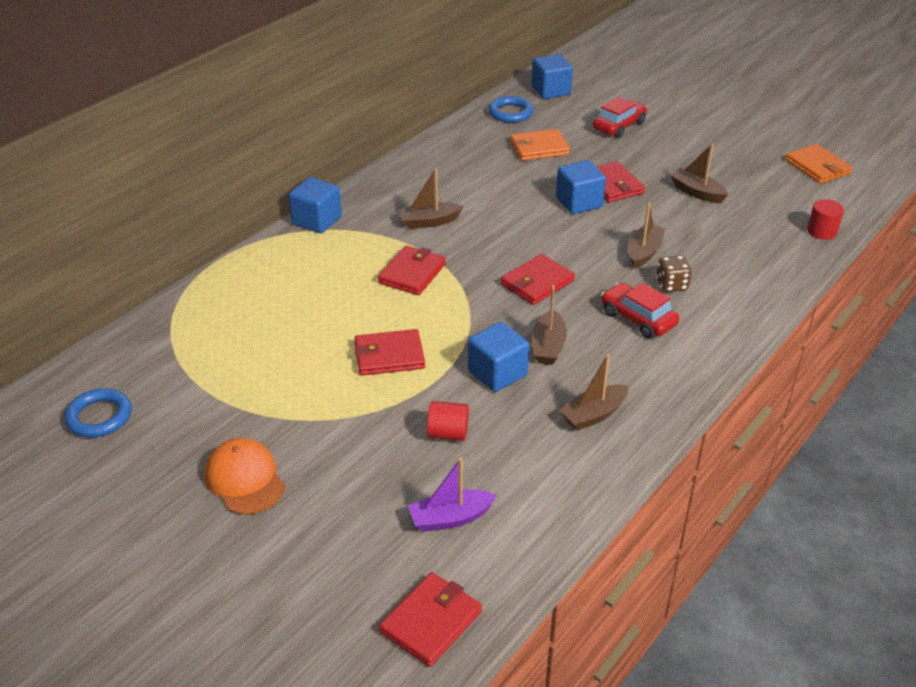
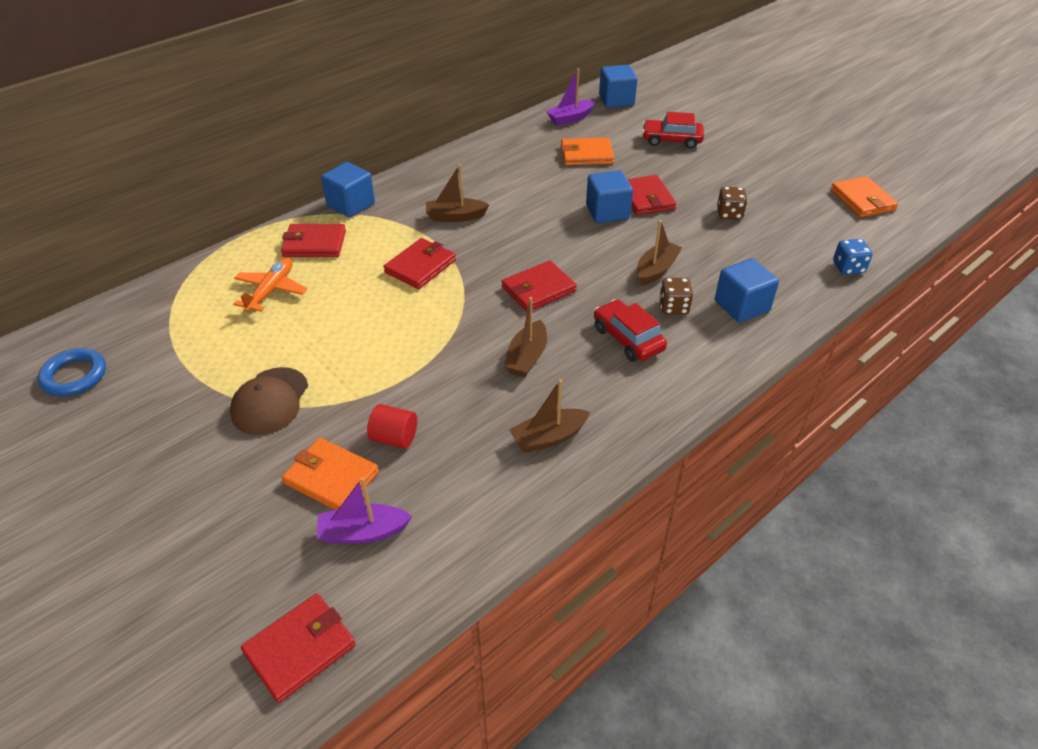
camera: 10 degrees right, 5 degrees up
orange cap [205,438,285,515] -> none
red wallet [354,329,425,376] -> red wallet moved to [281,224,346,257]
blue cube [468,322,529,392] -> blue cube moved to [715,258,779,323]
blue ring [488,96,533,123] -> purple boat [546,68,595,126]
red car [593,97,647,138] -> red car turned 135 degrees counterclockwise [642,112,704,149]
brown boat [670,144,728,203] -> brown dice [717,187,748,219]
red cylinder [807,199,844,240] -> blue dice [833,239,873,275]
none -> brown cap [230,367,308,435]
none -> orange plane [233,258,307,312]
none -> orange wallet [282,438,379,510]

